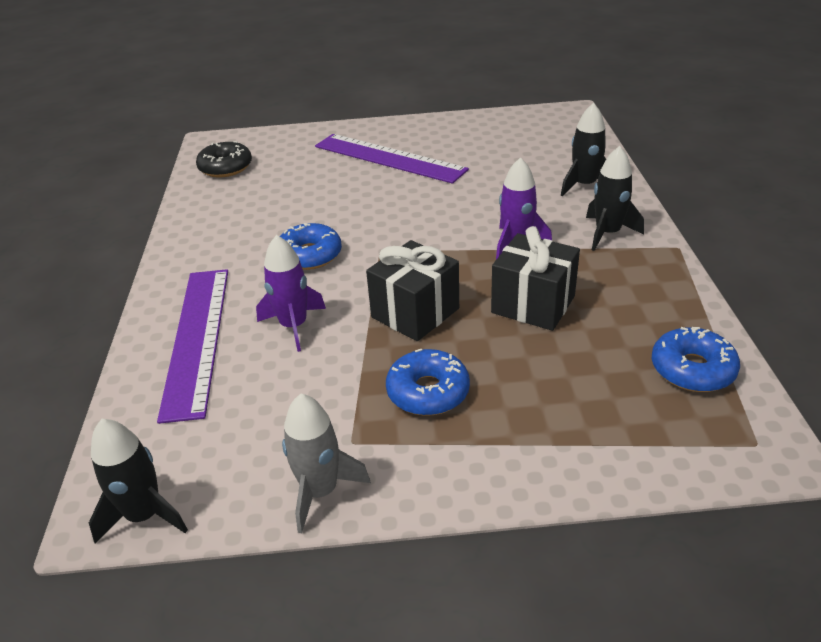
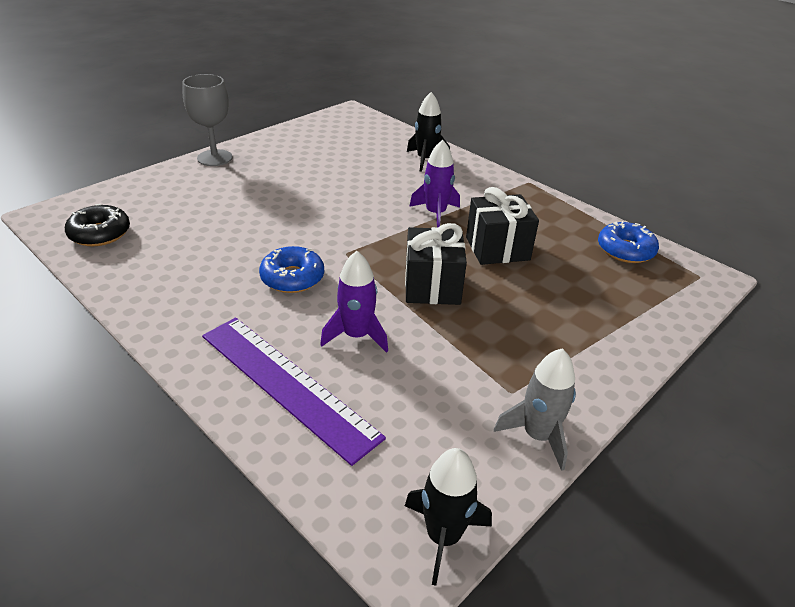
camera: 45 degrees left, 0 degrees up
purple ruler [315,134,469,184] -> none
blue donut [386,349,470,416] -> none
black rocket [586,146,644,251] -> none
none -> grey goblet [182,74,233,166]

